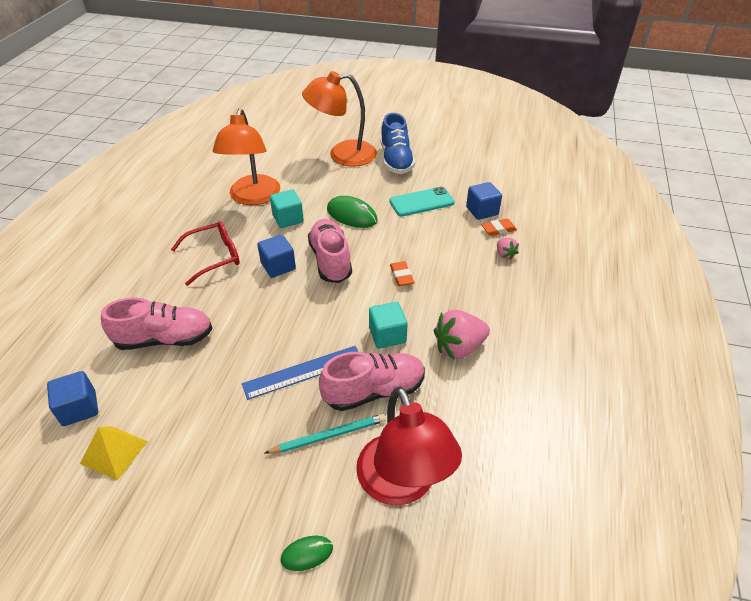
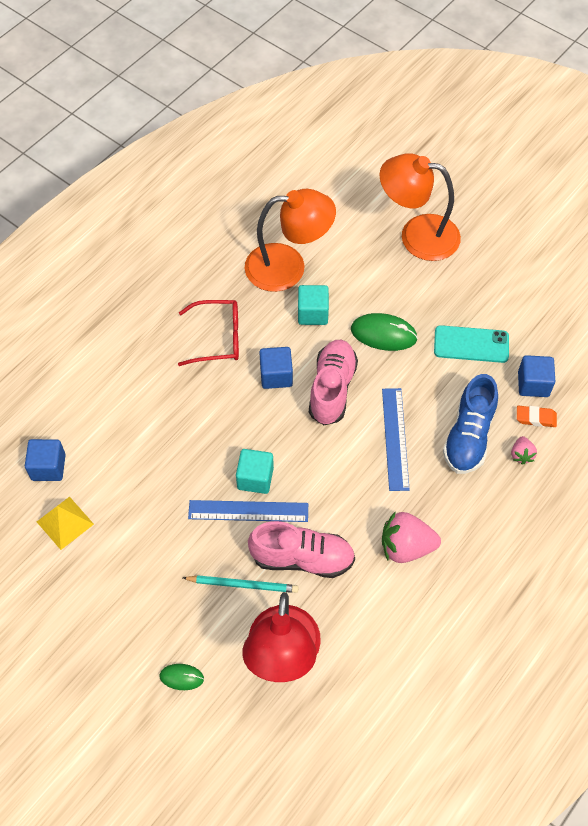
camera: 25 degrees right, 15 degrees up
pink shoe [101,297,213,350] -> none
orange lamp [212,109,280,205] -> orange lamp turned 120 degrees counterclockwise [245,189,336,292]
green mouse [327,196,378,228] -> green mouse turned 45 degrees counterclockwise [351,313,418,351]
turquoise cube [369,302,408,349] -> turquoise cube moved to [236,449,274,494]
blue shoe [380,113,415,174] -> blue shoe moved to [443,374,498,474]
orange eraser [390,261,414,286] -> blue ruler [382,388,410,491]

